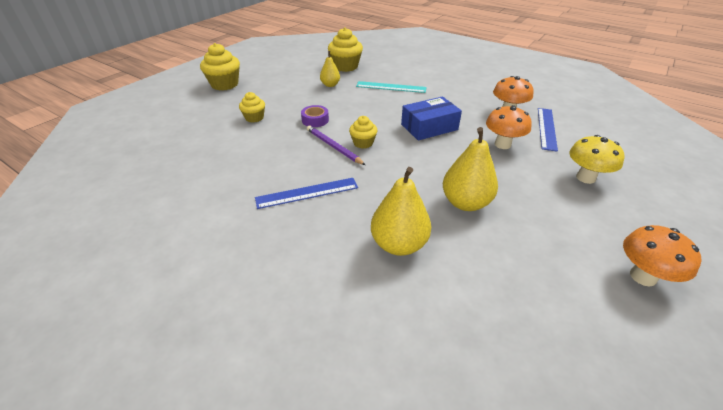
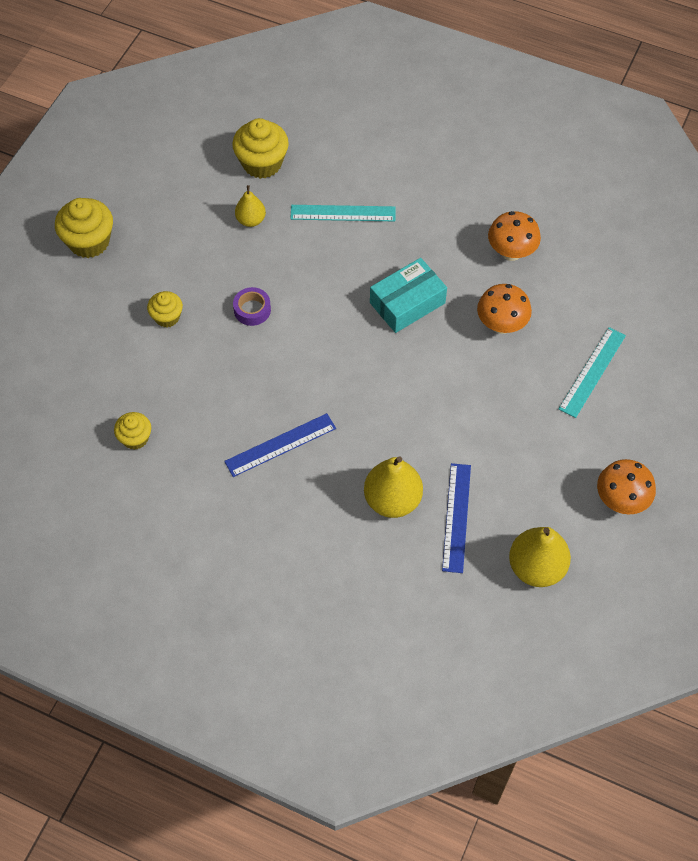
camera: 10 degrees left, 20 degrees up
purple pencil [307,125,365,165] -> none
yellow cupcake [349,116,377,149] -> yellow cupcake moved to [114,412,151,450]
blue box [401,97,462,141] -> turquoise box [370,258,447,333]
yellow pear [443,127,498,211] -> yellow pear moved to [509,527,571,587]
blue ruler [538,108,558,152] -> blue ruler moved to [442,463,471,573]
yellow mushroom [569,135,625,184] -> turquoise ruler [559,327,626,418]

